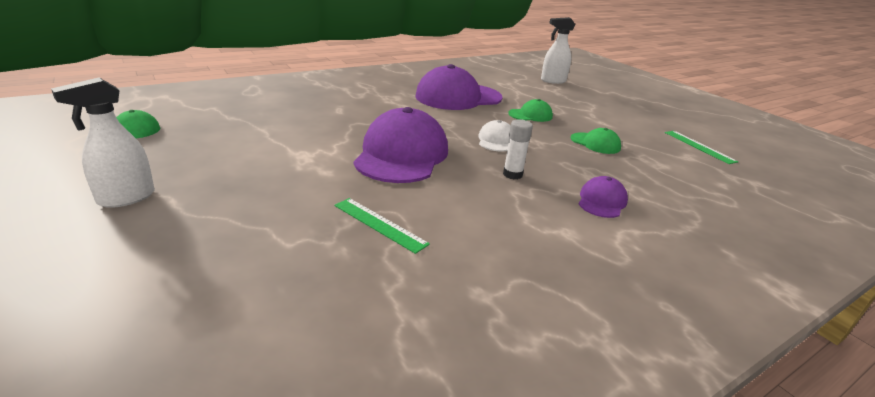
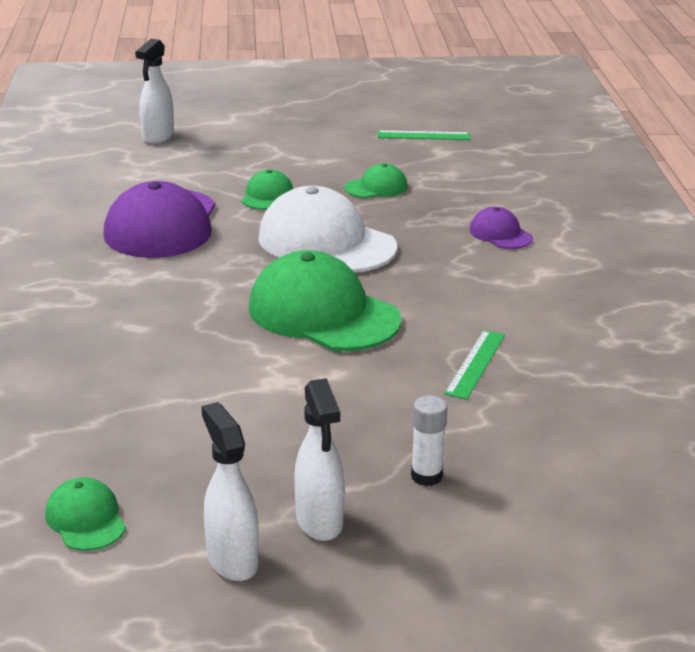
camera: 60 degrees left, 0 degrees up
green ruler [334,198,430,254] -> green ruler turned 45 degrees counterclockwise [444,330,505,400]
purple cap [354,107,448,183] -> green cap [248,250,401,351]
white cap [478,120,511,151] -> white cap [258,186,397,272], size x2.10
white glue stick [503,119,533,179] -> white glue stick moved to [411,395,448,486]
none -> white spray bottle [201,402,259,581]

